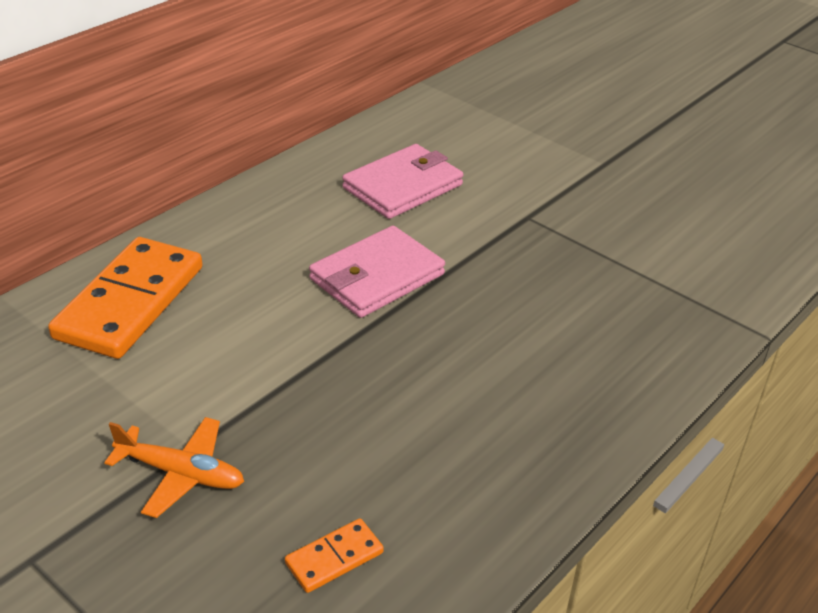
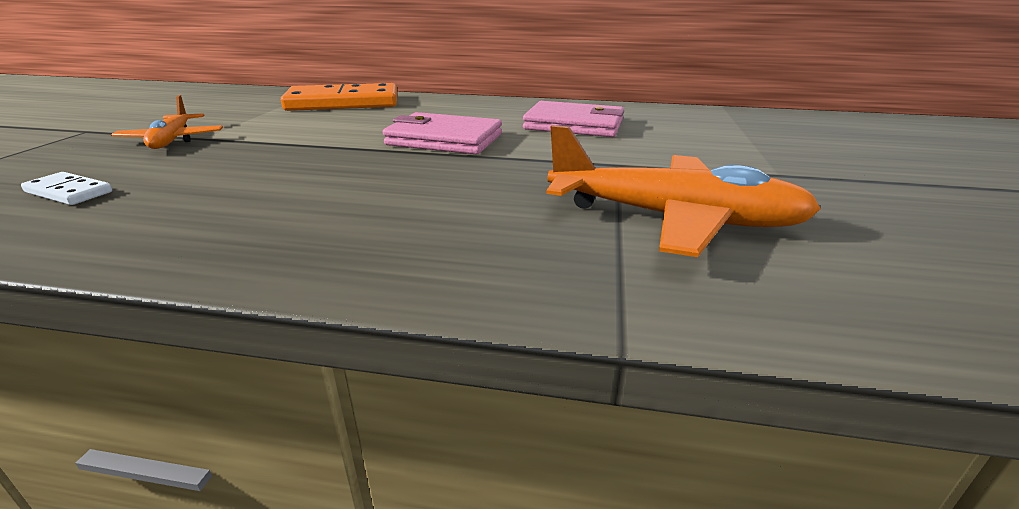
camera: 60 degrees right, 10 degrees down
orange domino [285,518,384,593] -> white domino [21,172,112,205]
none -> orange plane [546,125,821,257]

